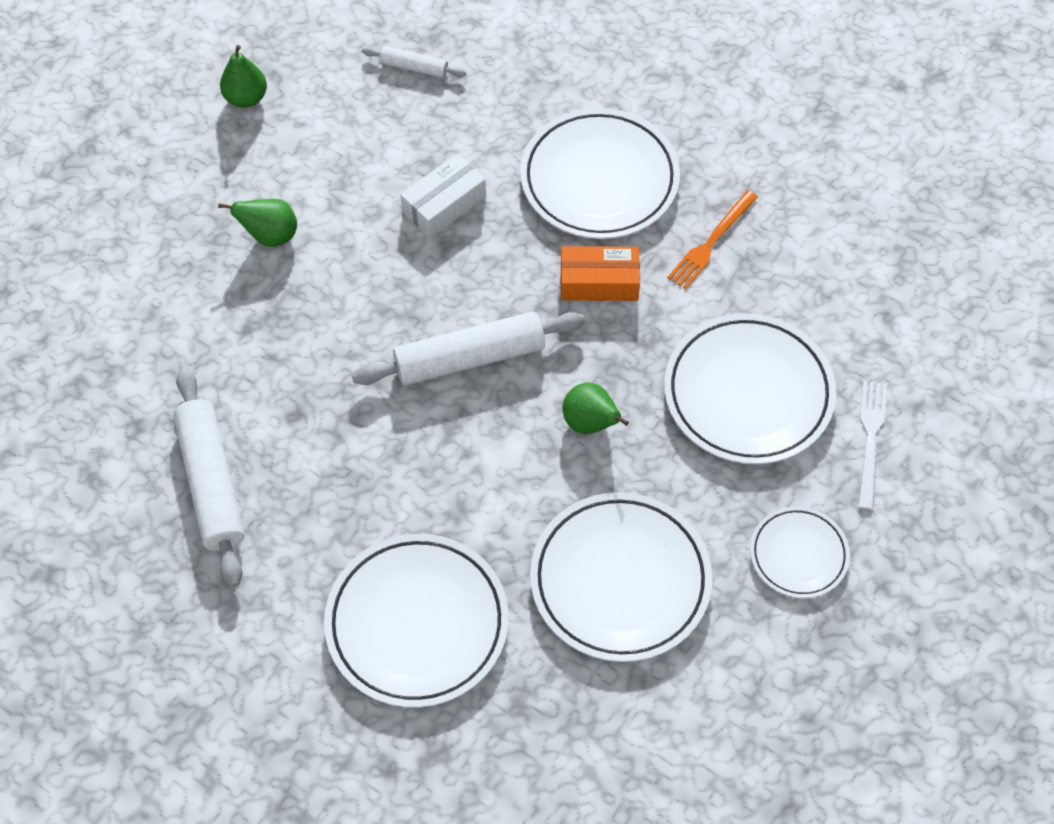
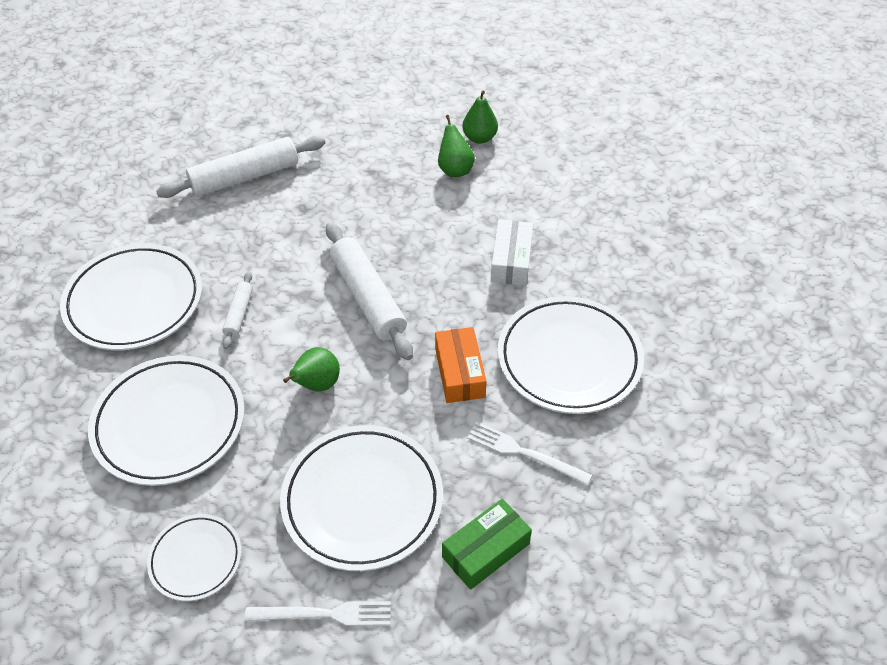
camera: 80 degrees right, 10 degrees down
green pear [220,45,267,108] -> green pear moved to [462,90,498,144]
white rolling pin [362,46,466,78] -> white rolling pin moved to [222,271,253,349]
white box [400,154,486,238] -> white box turned 60 degrees clockwise [491,220,533,286]
orange fork [667,190,758,289] -> white fork [467,422,592,485]
none -> green box [442,498,532,590]

